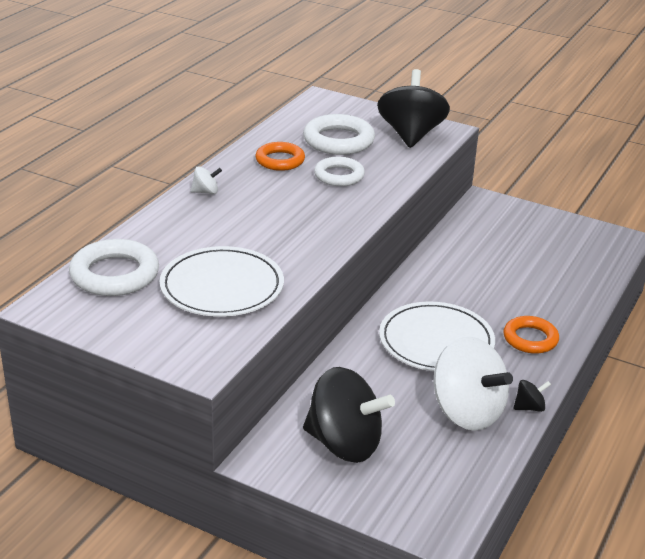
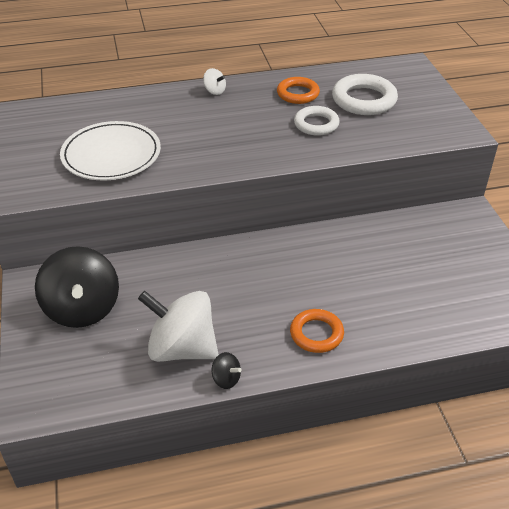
camera: 50 degrees right, 10 degrees up
white ring [69,239,159,296] -> none
black spinning top [377,69,450,148] -> none
white plate [379,302,495,371] -> none
white spinning top [434,337,513,431] -> white spinning top turned 105 degrees clockwise [138,291,219,362]

